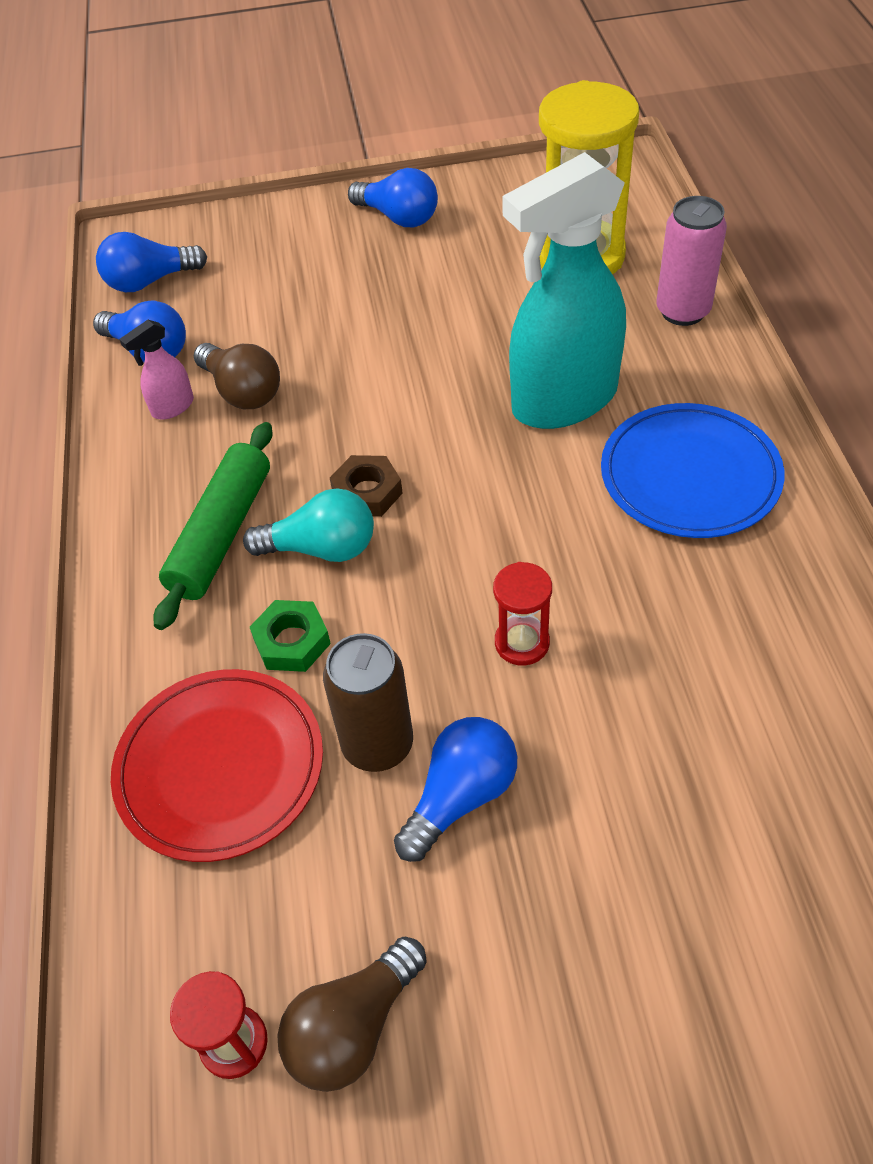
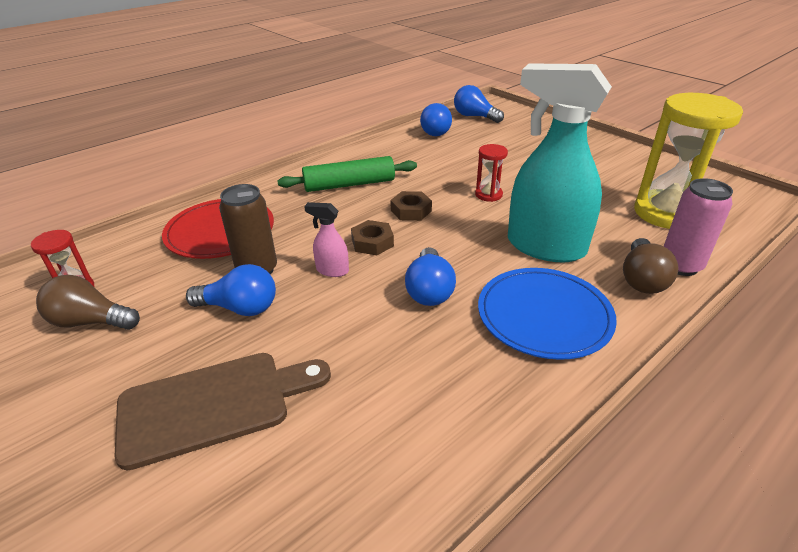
camera: 55 degrees right, 15 degrees down
pink spray bottle [119,320,194,420] -> pink spray bottle moved to [304,202,349,277]
brown light bulb [194,343,280,409] -> brown light bulb moved to [623,238,679,294]
turquoise light bulb [243,488,374,562] -> none
green nut [250,600,331,672] -> none
blue light bulb [348,168,438,228] -> blue light bulb moved to [405,247,456,306]
red hourglass [493,562,552,666] -> red hourglass moved to [475,144,508,202]
none -> brown cutting board [114,353,331,470]
none -> brown nut [351,220,394,255]

